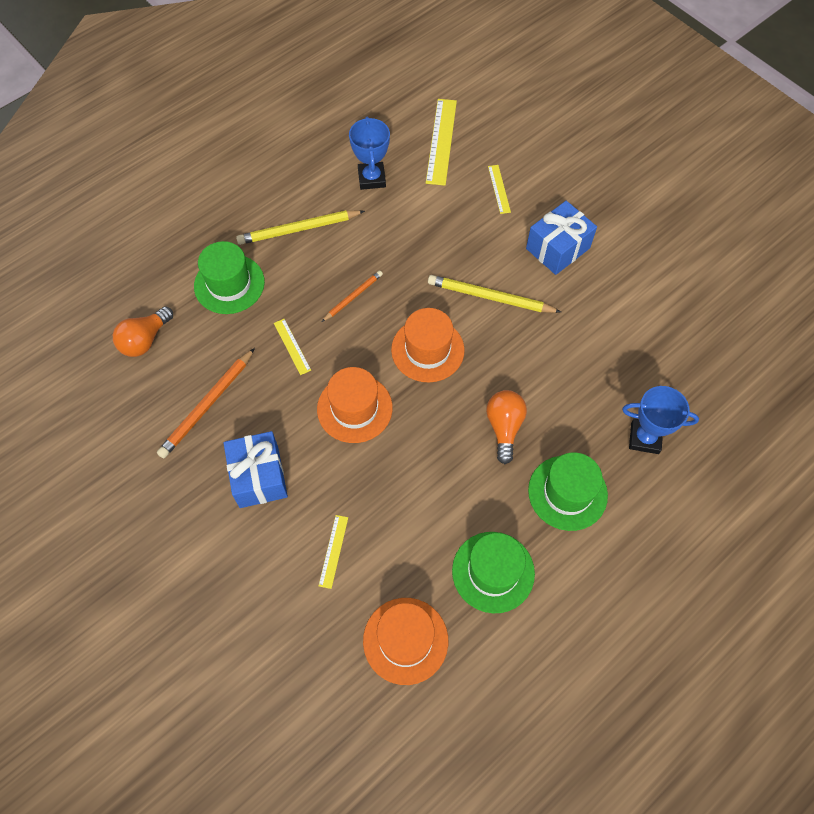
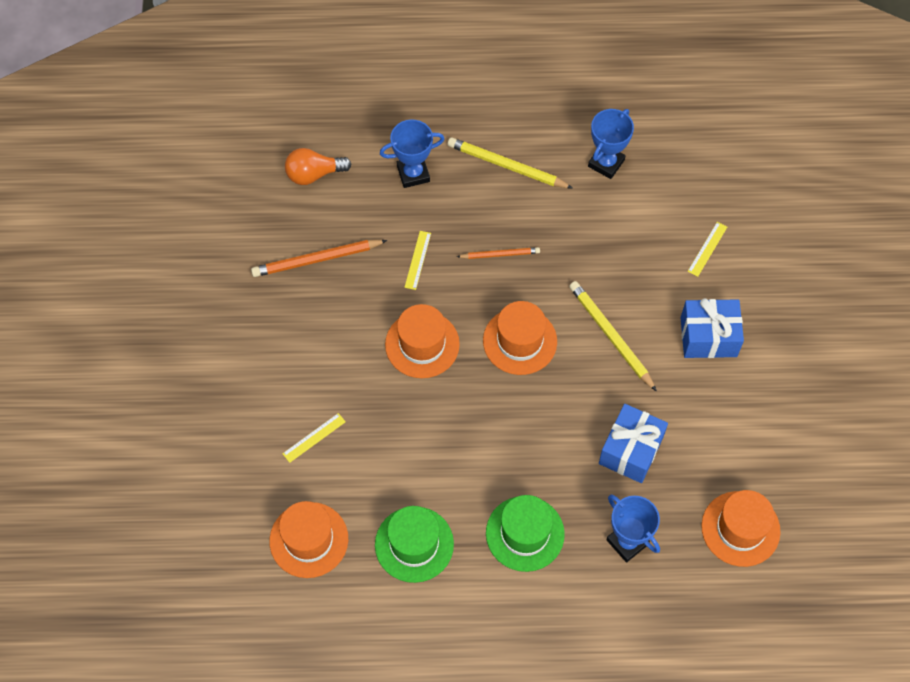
camera: 40 degrees right, 0 degrees up
green hat [194,241,265,314] -> blue trophy [380,120,444,188]
blue gift [224,431,288,508] -> blue gift moved to [599,404,668,483]
yellow ruler [426,99,457,186] -> none
orange light bulb [486,390,527,464] -> none
none -> orange hat [701,490,781,567]

